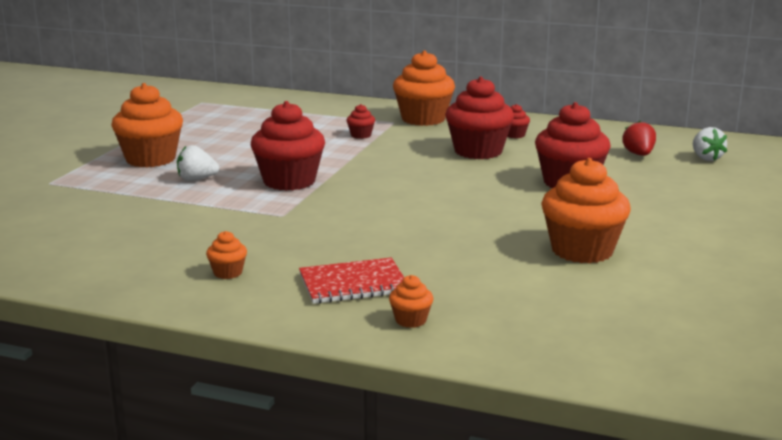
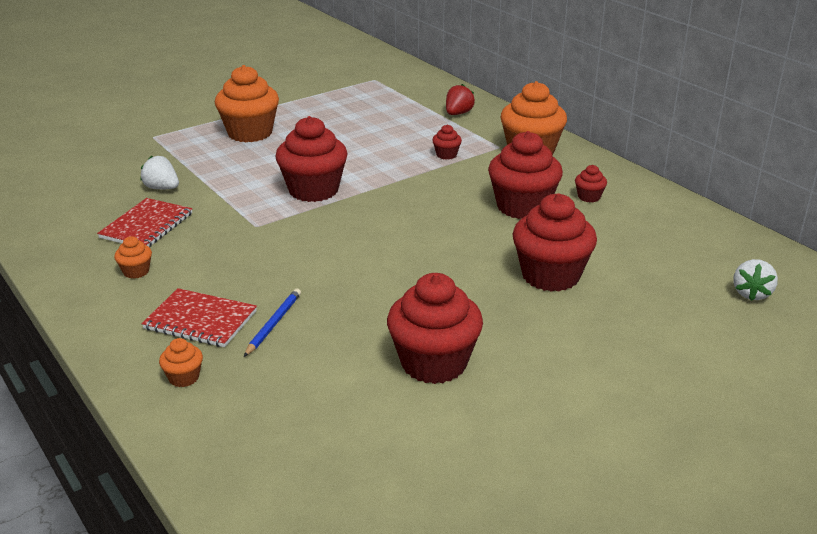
camera: 35 degrees right, 10 degrees up
white strawberry [177,145,219,181] -> white strawberry moved to [140,156,179,189]
orange cupcake [541,158,631,263] -> red cupcake [387,273,483,384]
red strawberry [622,121,656,156] -> red strawberry moved to [446,84,475,115]
none -> red notebook [97,198,193,247]
none -> blue pencil [244,289,301,357]

